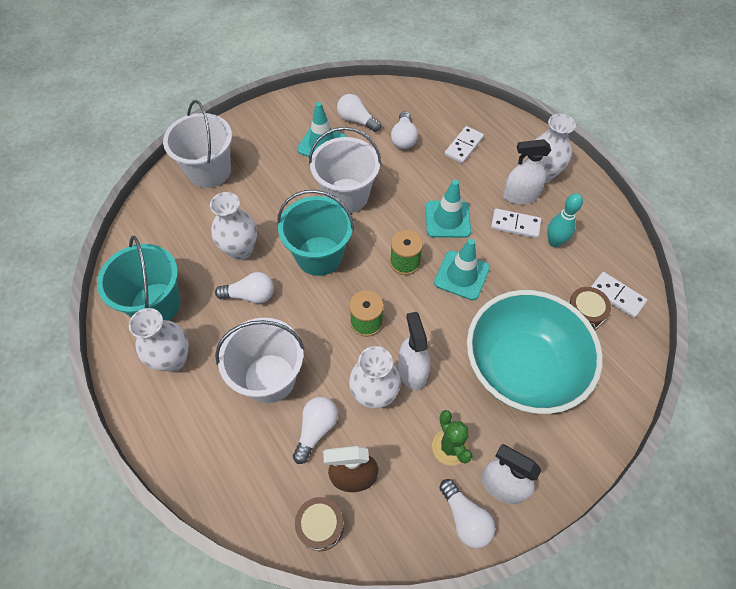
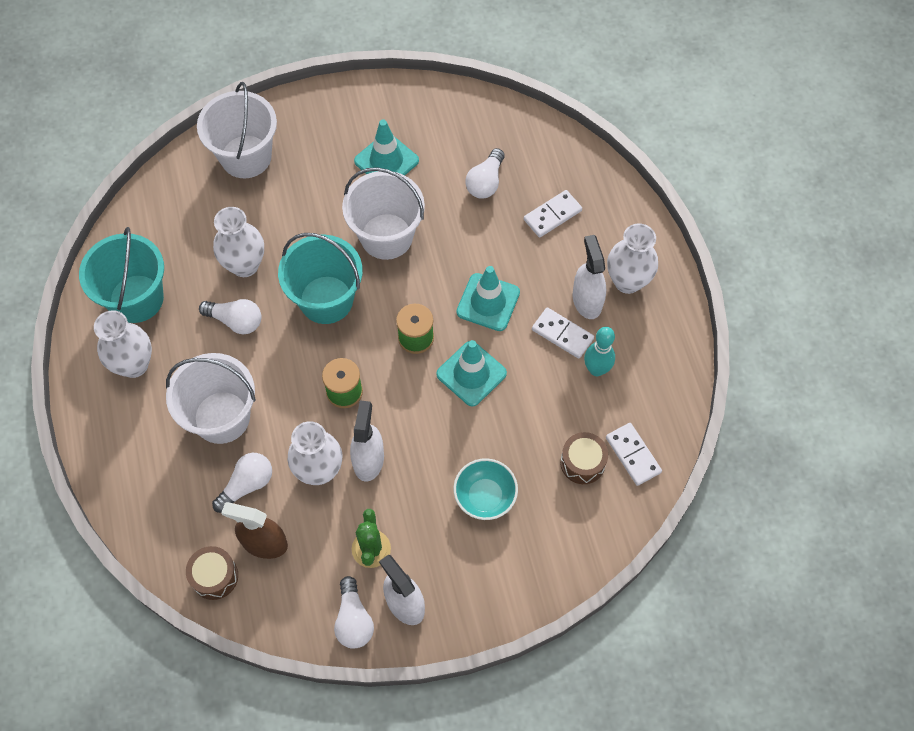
camera: 20 degrees right, 5 degrees up
white light bulb [337,94,381,132] -> none
turquoise bowl [467,290,603,414] -> turquoise bowl [454,458,518,520], size x0.45
white spray bottle [503,139,551,204] -> white spray bottle turned 60 degrees clockwise [573,235,606,319]

